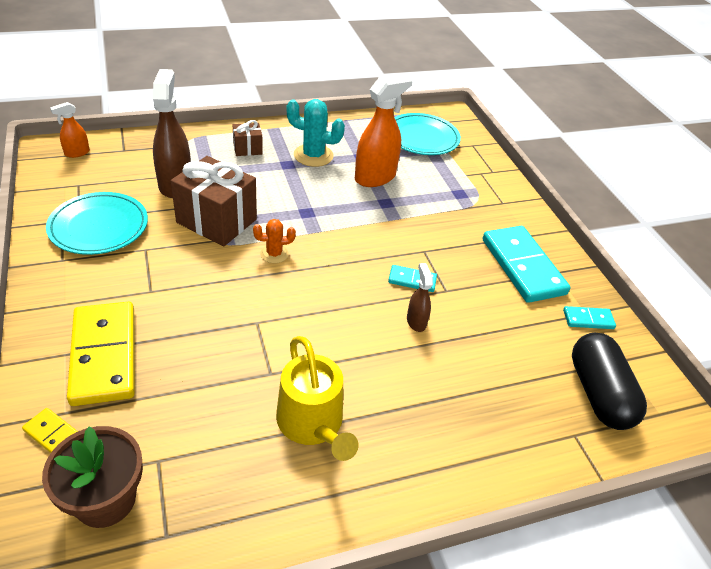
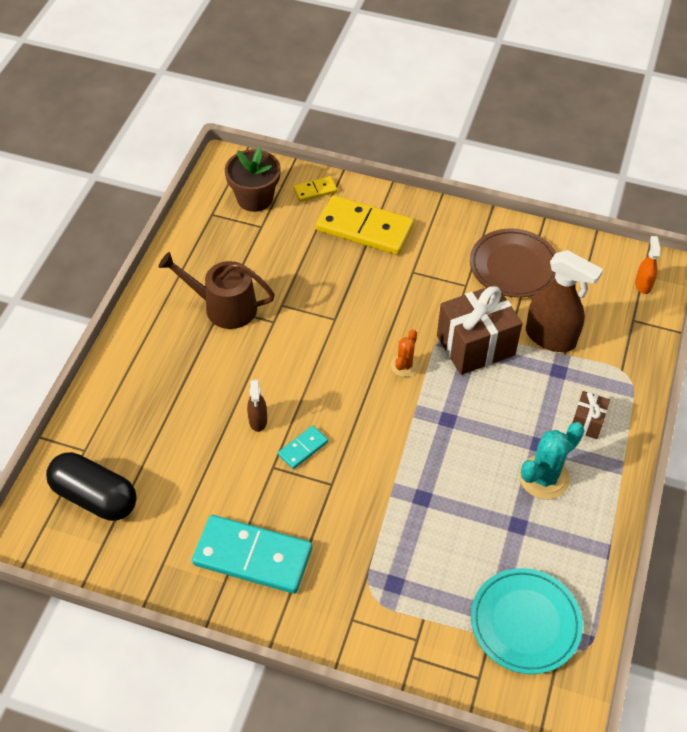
camera: 130 degrees right, 10 degrees up
turquoise plate [46,192,148,255] -> brown plate [470,228,556,298]
yellow watering can [276,336,359,461] -> brown watering can [158,252,275,329]
orange spray bottle [355,73,413,187] -> none
brown spray bottle [407,263,433,332] -> brown spray bottle turned 60 degrees clockwise [247,379,267,432]
turquoise domino [563,306,616,329] -> none

